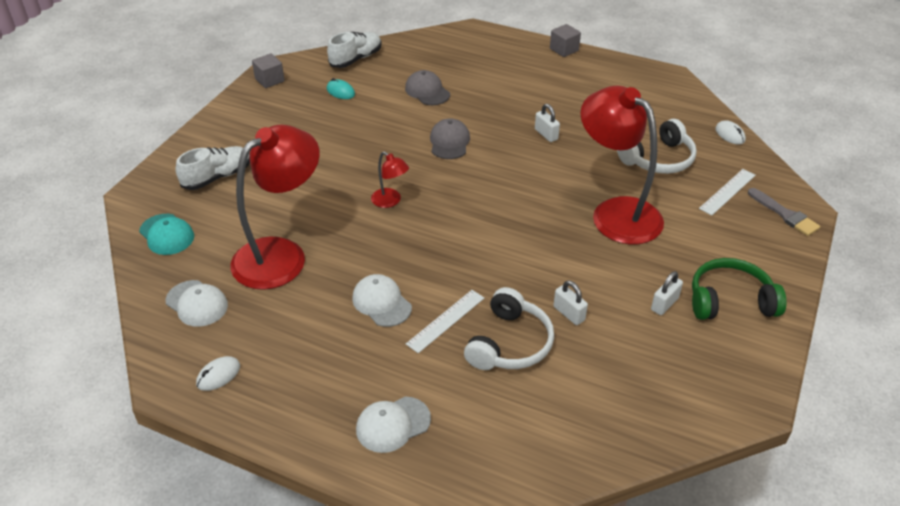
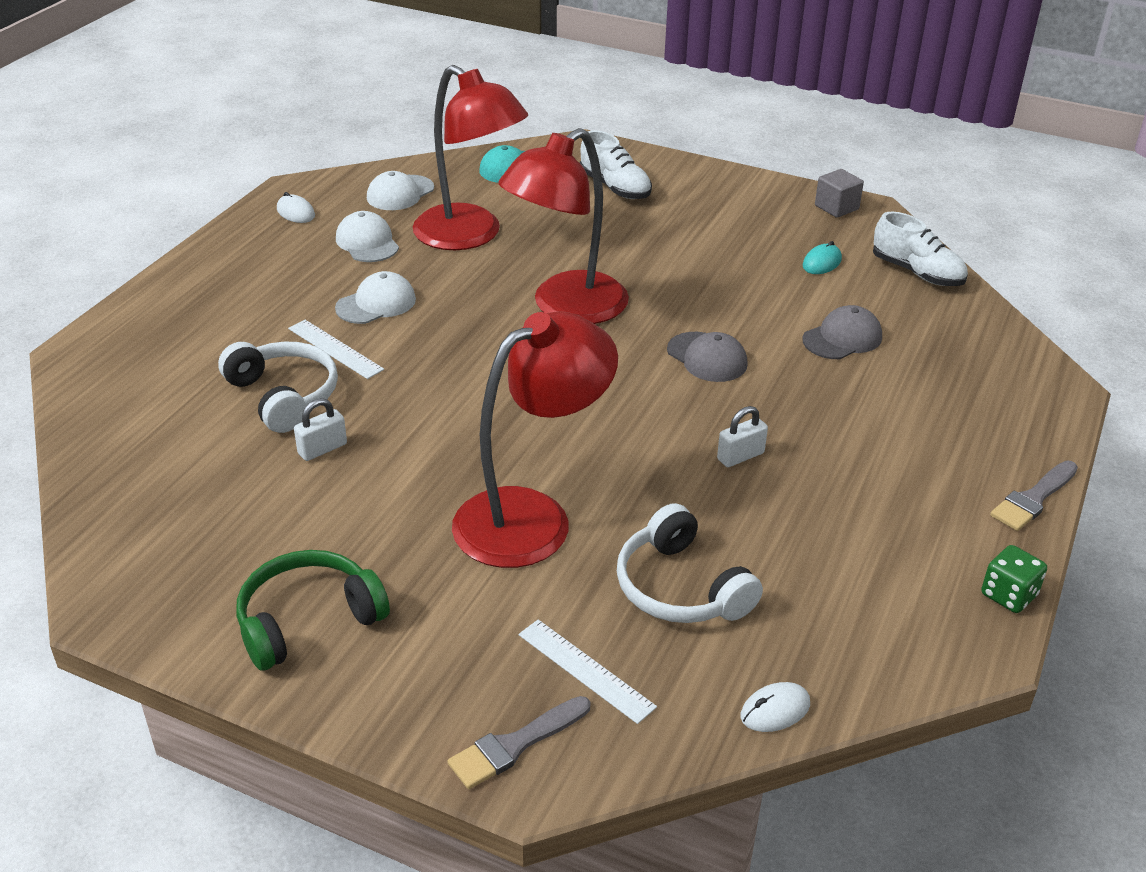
camera: 90 degrees right, 5 degrees down
white cap [356,396,431,453] -> white cap moved to [336,211,399,262]
red lamp [371,152,409,208] -> red lamp [499,128,629,324], size x2.28
grey cap [430,118,470,159] -> grey cap turned 45 degrees clockwise [667,332,748,382]
white headphones [464,287,554,370] -> white headphones turned 150 degrees counterclockwise [218,342,338,433]
grey cube [550,24,581,57] -> grey brush [990,461,1078,531]
white padlock [651,271,683,315] -> none
green headphones [692,258,786,320] -> green headphones turned 120 degrees counterclockwise [236,550,390,671]
none -> green dice [981,545,1047,613]

